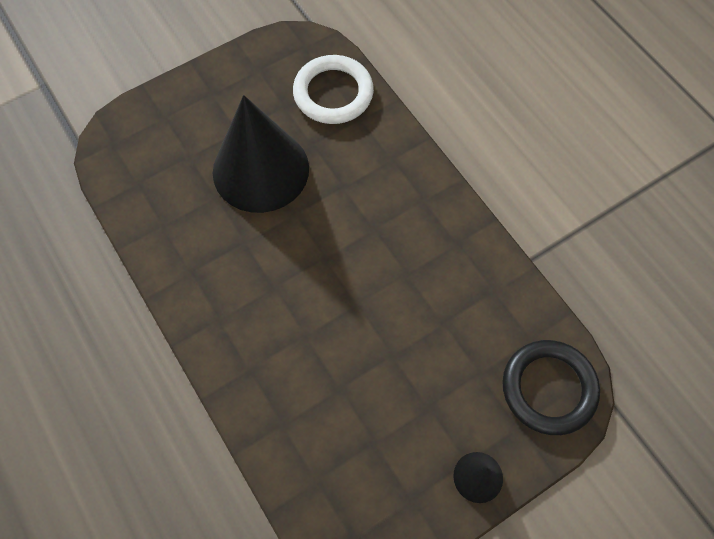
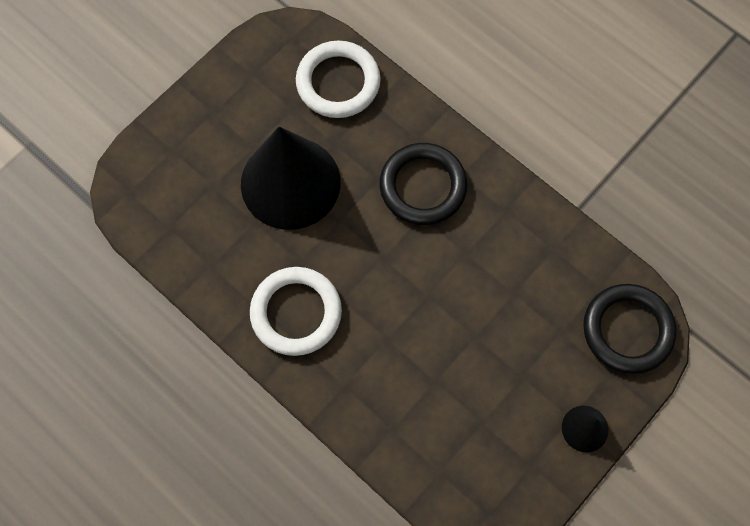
camera: 15 degrees left, 5 degrees up
none -> white ring [250,267,342,356]
none -> black ring [380,143,467,225]

